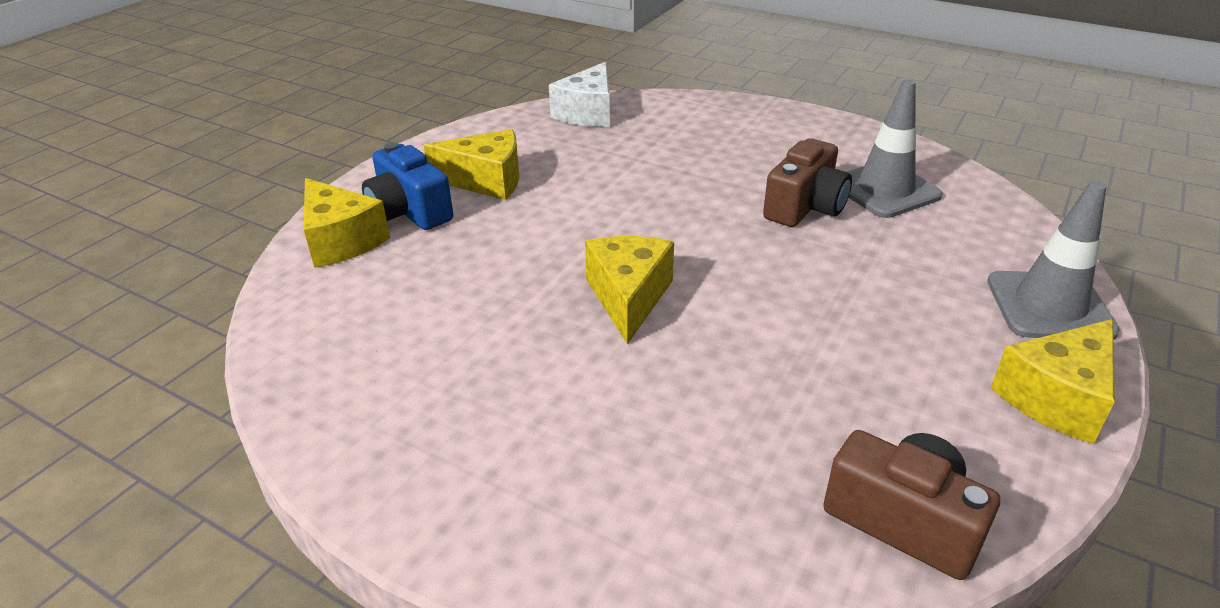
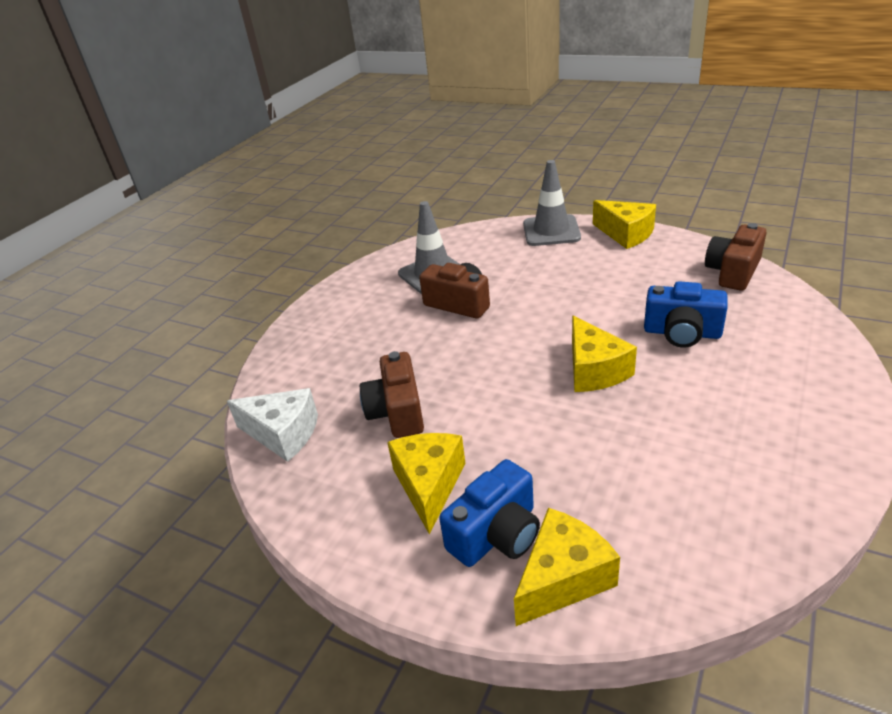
camera: 90 degrees left, 0 degrees up
yellow cheese [585,236,674,345] -> yellow cheese turned 105 degrees counterclockwise [572,315,637,392]
none -> brown camera [360,351,424,438]
none -> blue camera [644,281,728,347]

